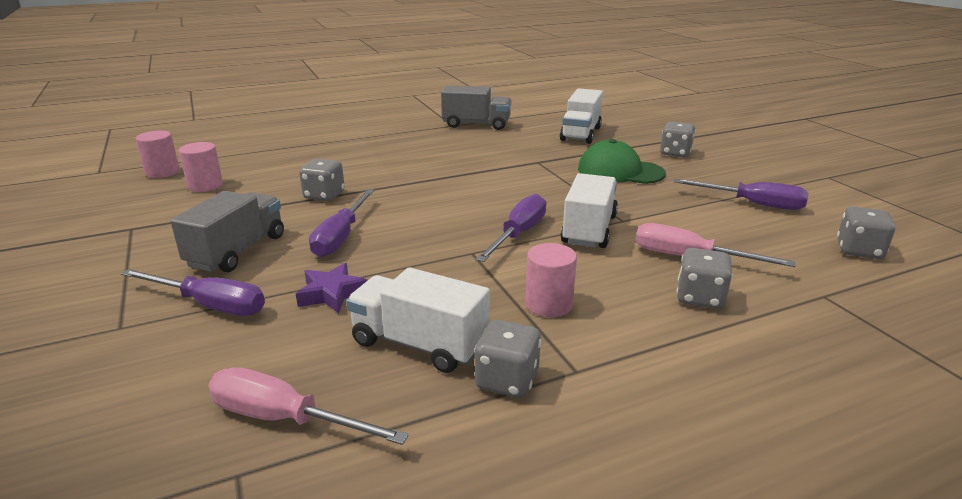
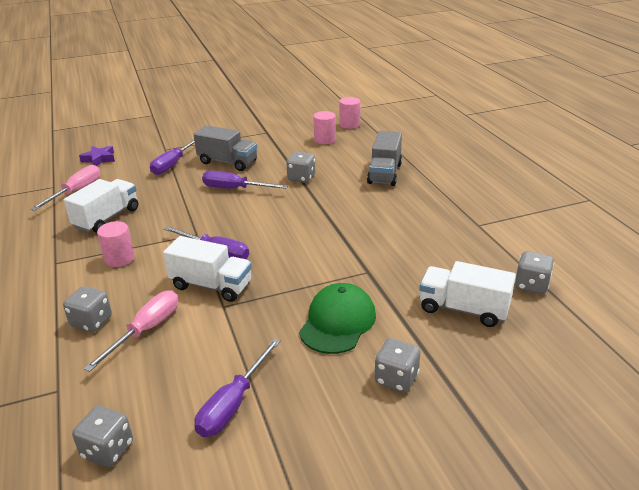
camera: 95 degrees right, 5 degrees up
purple star [296,263,368,313] -> purple star moved to [79,146,115,166]
grey truck [441,85,511,130] -> grey truck moved to [367,131,402,186]
grey dice [474,320,541,398] -> grey dice moved to [515,251,554,294]

